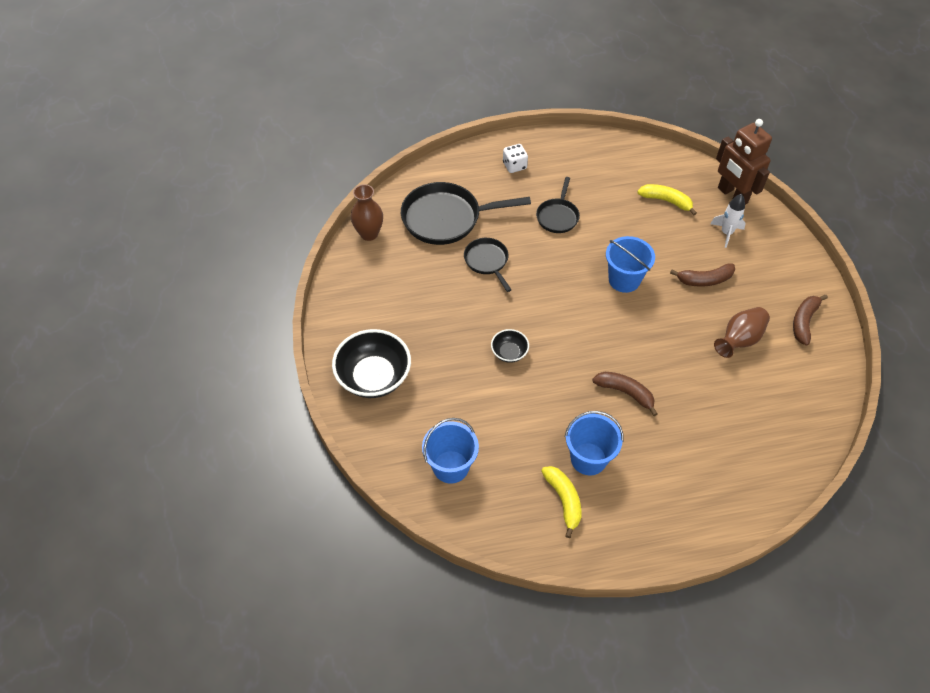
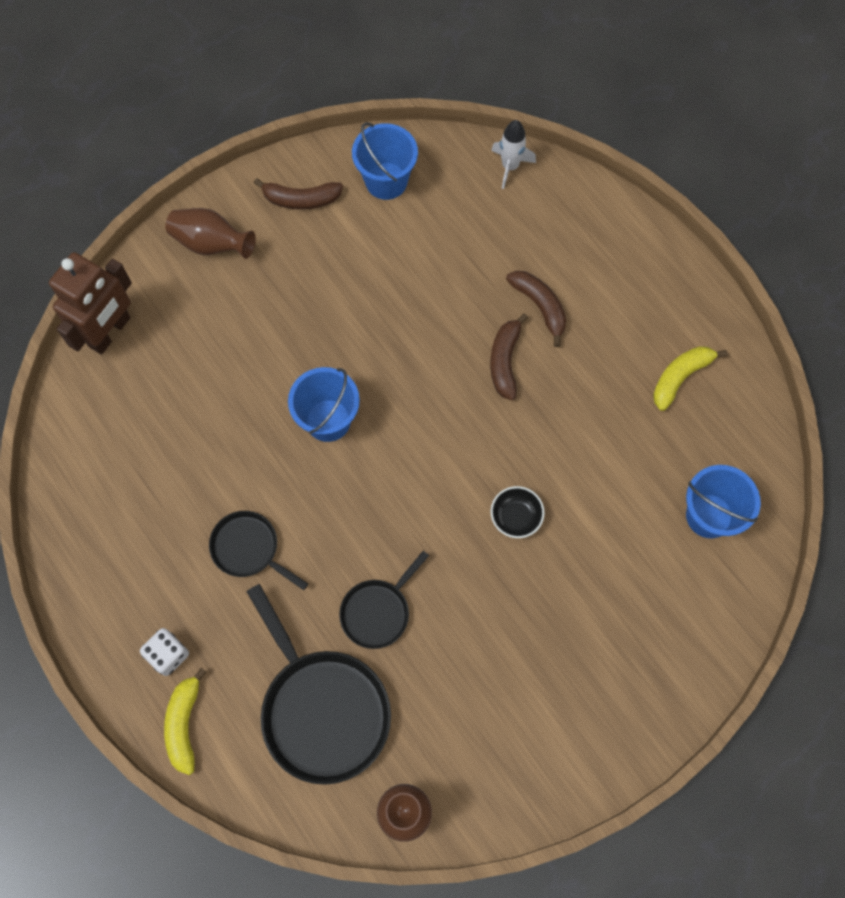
camera: 115 degrees left, 15 degrees up
black bowl [332,329,411,398] -> none
black pan [536,177,580,233] -> black pan turned 135 degrees counterclockwise [209,511,308,590]
blue bucket [565,411,623,475] -> blue bucket moved to [352,122,418,200]
yellow banana [638,184,697,215] -> yellow banana moved to [164,668,207,775]
brown banana [670,263,735,286] -> brown banana moved to [506,271,566,347]
white rocket [710,194,746,248] -> white rocket moved to [491,120,536,189]
brown vase [714,307,770,358] -> brown vase moved to [166,208,256,259]

